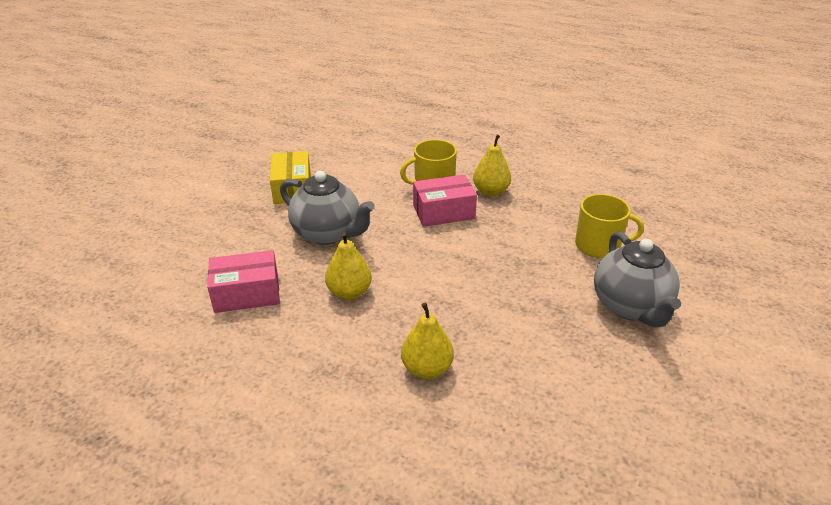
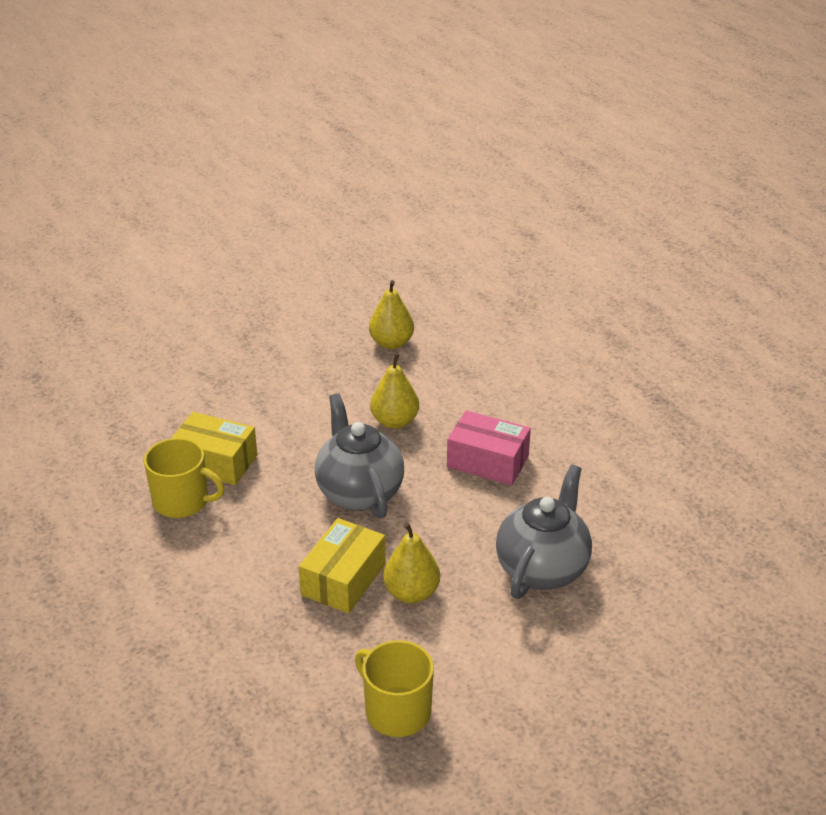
camera: 145 degrees left, 0 degrees up
pink box [413,174,477,227] -> yellow box [171,412,257,485]
yellow pear [473,135,511,197] -> yellow pear moved to [383,523,440,603]
yellow mug [575,194,644,258] -> yellow mug moved to [355,640,434,737]
grey teapot [594,231,681,328] -> grey teapot moved to [496,464,592,599]

